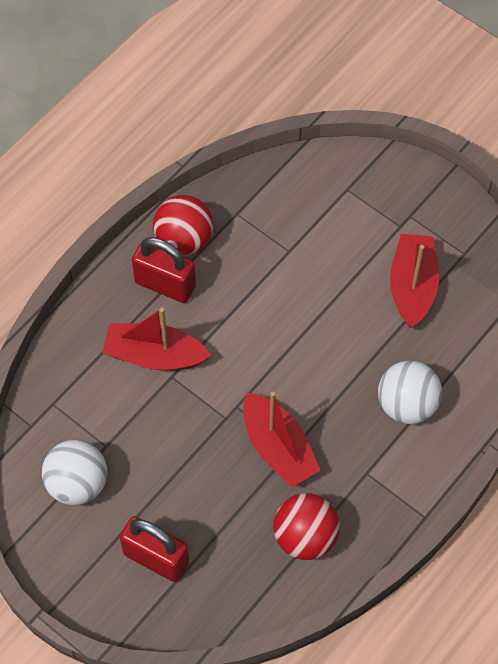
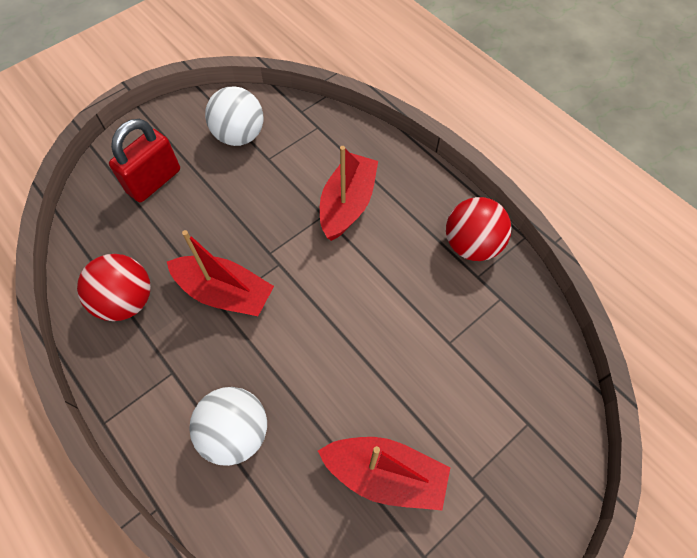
camera: 100 degrees right, 0 degrees up
red padlock [132,237,196,303] -> none
red boat [243,392,320,488] -> red boat turned 135 degrees counterclockwise [167,230,274,316]

